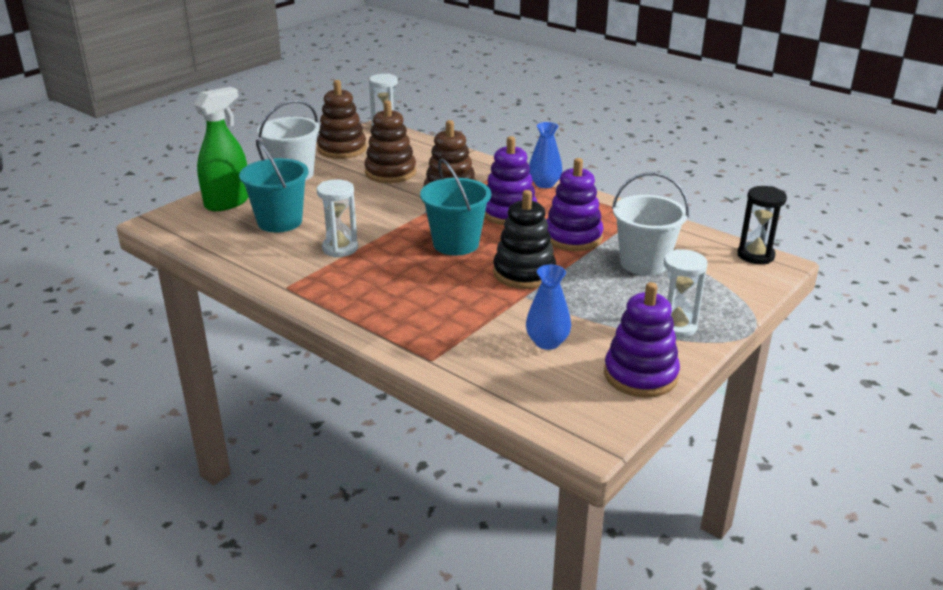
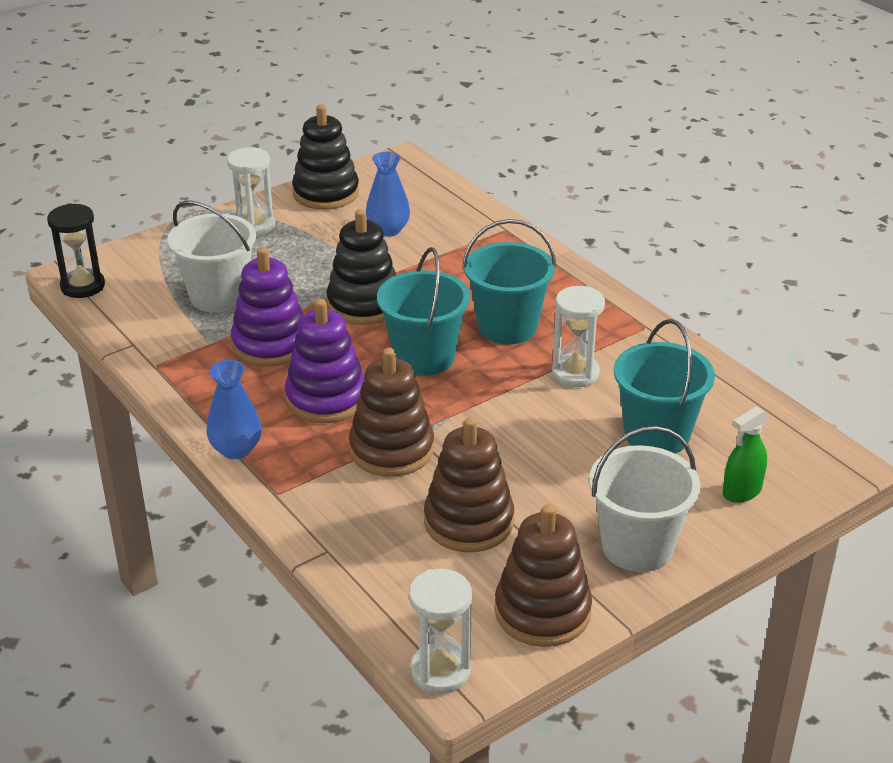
camera: 165 degrees left, 5 degrees up
green spray bottle [194,87,249,211] -> green spray bottle [723,406,769,503], size x0.56
purple stacking toy [604,282,680,397] -> black stacking toy [292,104,359,210]
none -> turquoise bucket [462,219,556,344]

